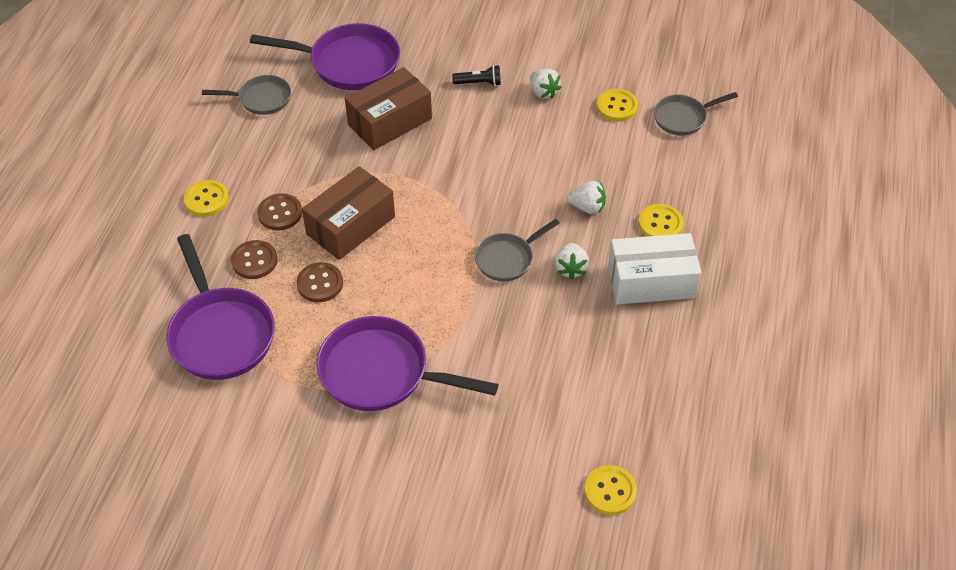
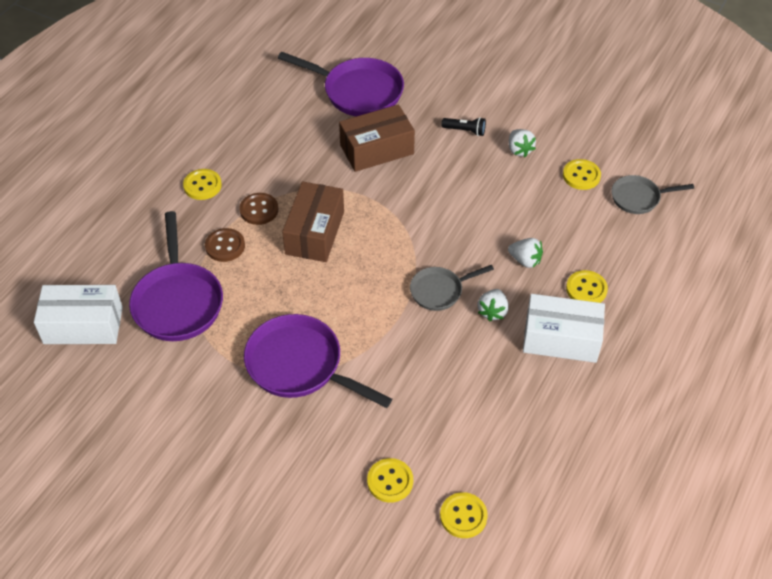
camera: 15 degrees right, 0 degrees up
grey pan [202,75,291,115] -> none
brown button [296,262,343,302] -> none
brown box [302,166,395,260] -> brown box turned 45 degrees counterclockwise [282,181,344,262]
none -> white box [34,285,123,344]
none -> yellow button [367,458,413,503]

